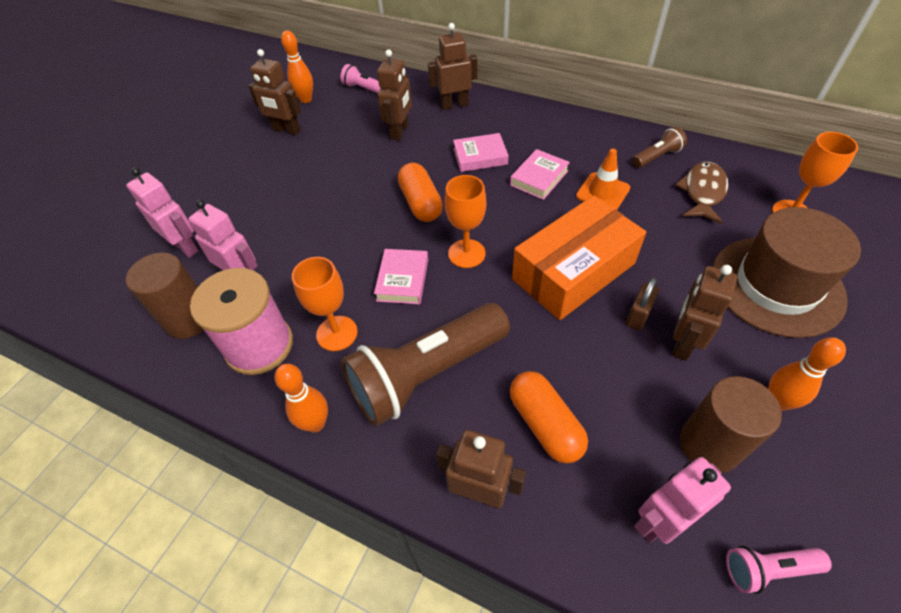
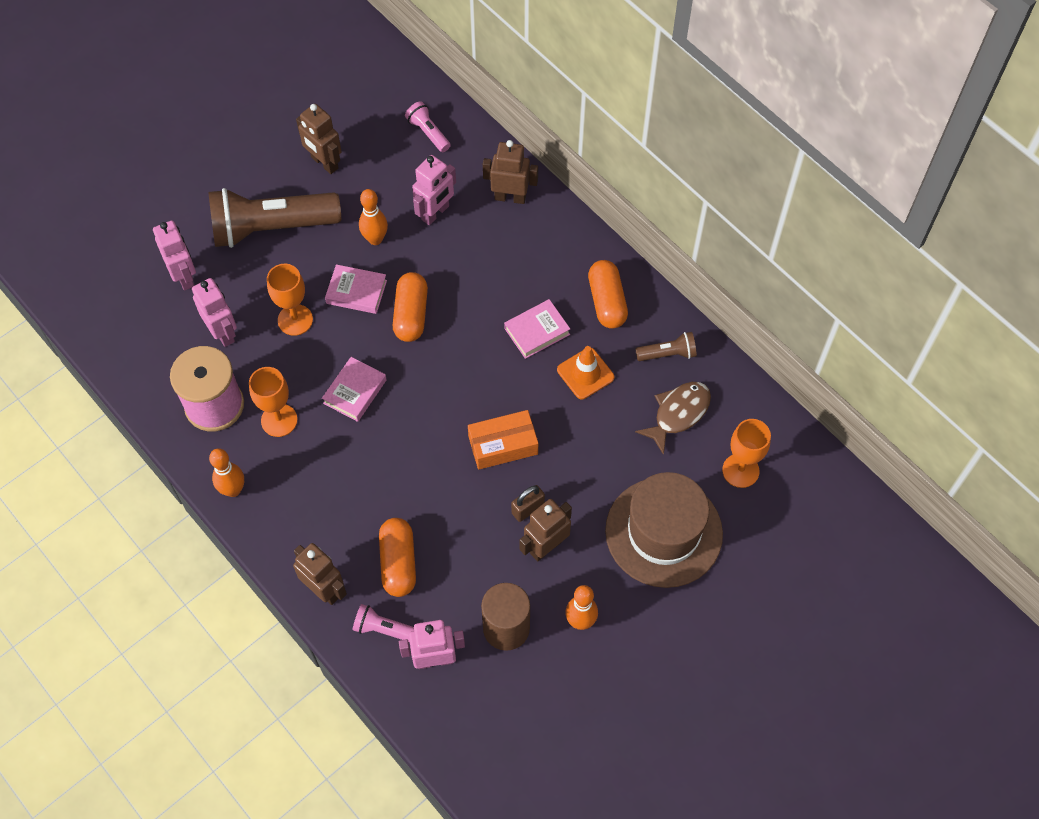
camera: 20 degrees right, 10 degrees up
brown cylinder [126,253,204,339] -> none
orange bowling pin [281,30,313,103] -> orange bowling pin moved to [359,189,388,245]
brown flashlight [341,303,510,427] -> brown flashlight moved to [208,188,341,248]
brown robot [377,49,412,141] -> pink robot [412,155,456,225]
orange goblet [445,175,486,268] -> orange goblet moved to [267,264,313,336]
pink book [453,133,509,172] -> pink book moved to [325,264,387,314]
orange box [512,196,646,320] -> orange box [468,410,538,470], size x0.61
pink flashlight [726,546,832,594] -> pink flashlight moved to [353,604,414,642]
none -> orange capsule [588,260,628,329]

